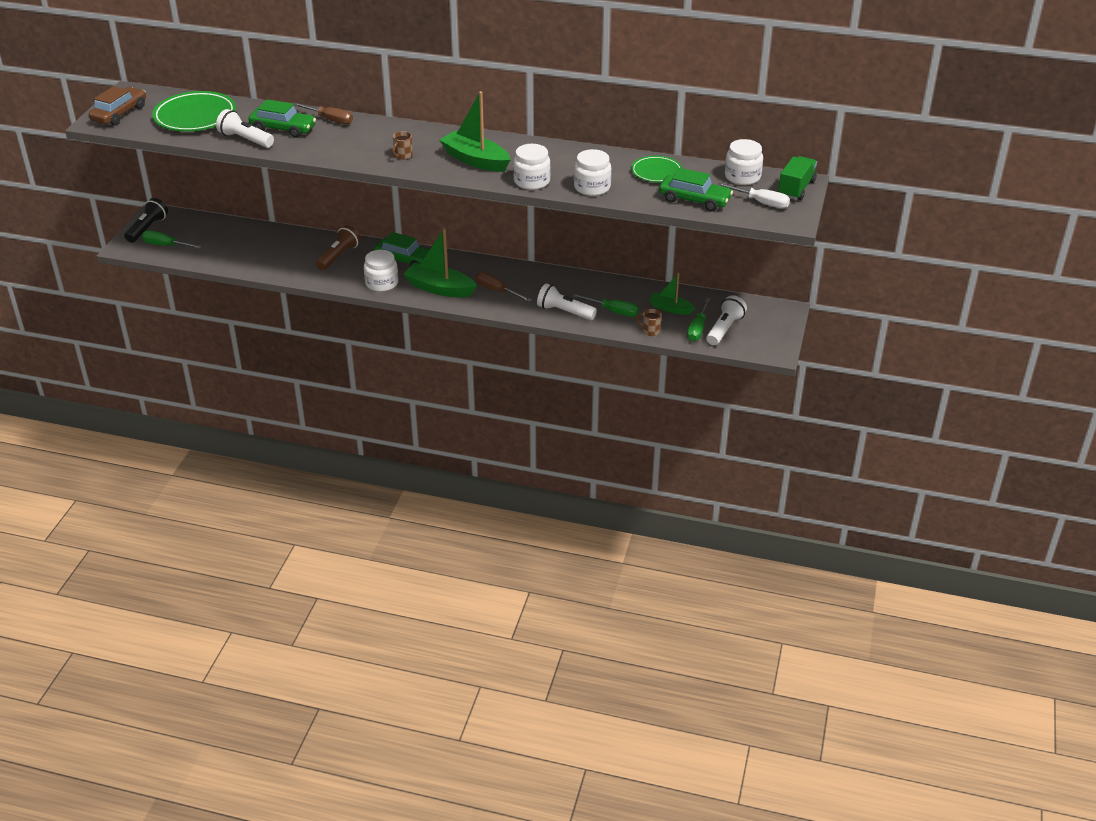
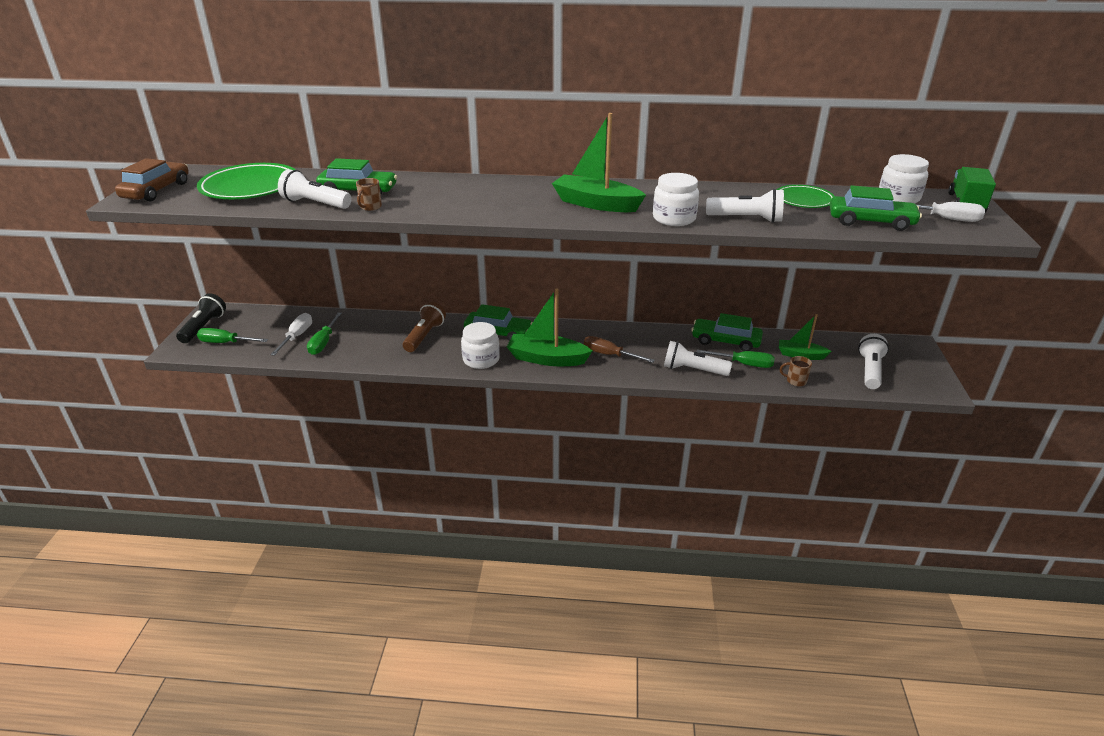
camera: 10 degrees left, 5 degrees down
brown screwdriver [294,103,353,125] -> none
brown mug [392,131,413,160] -> brown mug moved to [356,178,382,211]
white jar [574,149,612,196] -> white flashlight [706,189,784,223]
green screwdriver [687,298,711,341] -> green screwdriver moved to [307,313,342,355]
none -> white screwdriver [270,313,312,356]
none -> green car [691,313,763,351]

